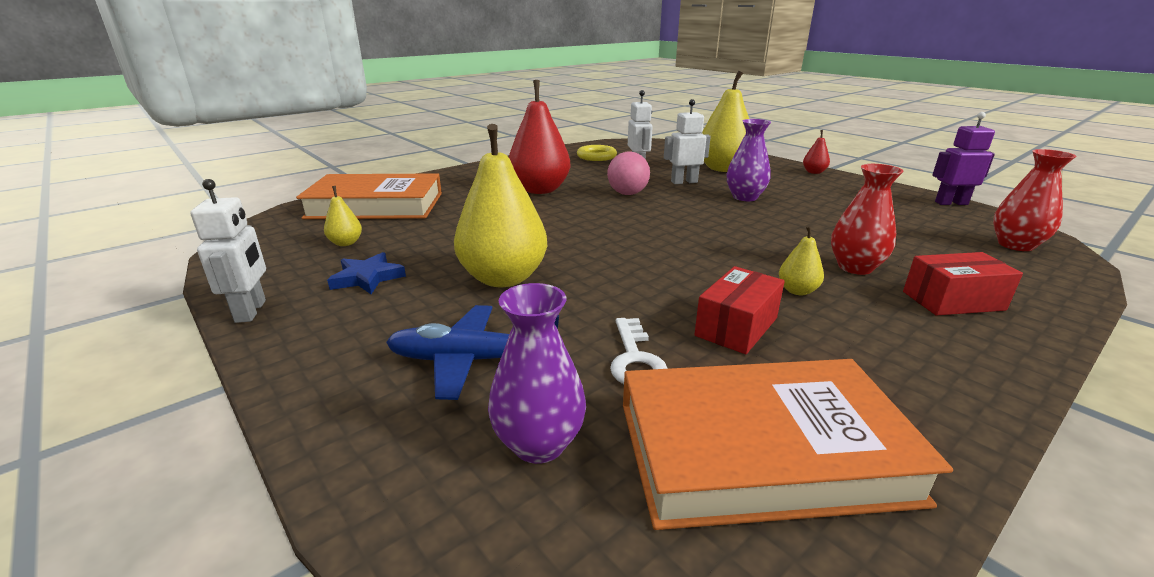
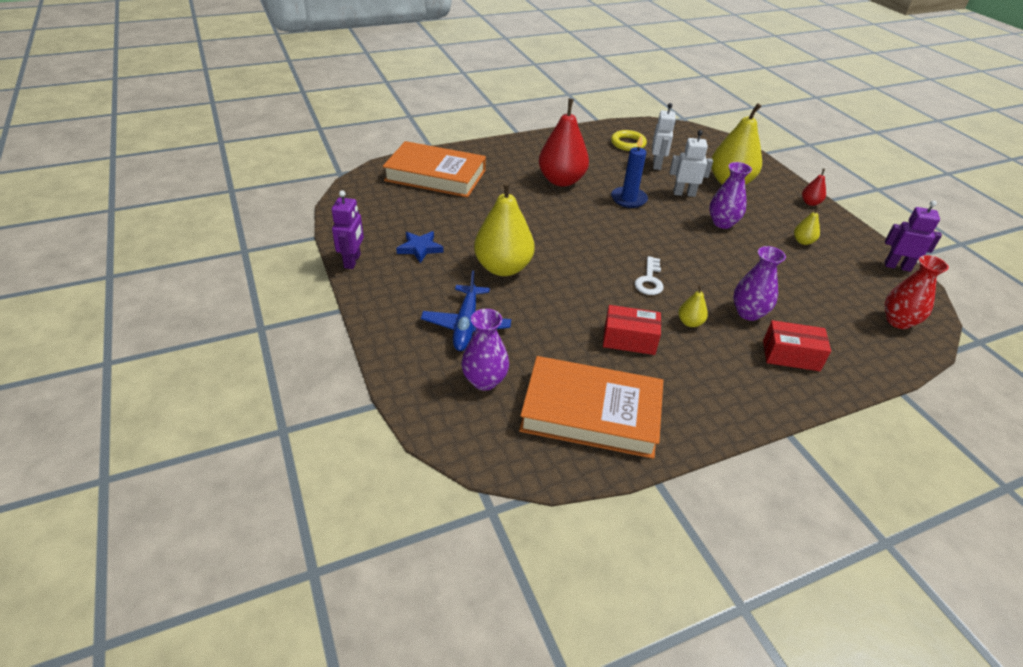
camera: 15 degrees right, 15 degrees up
white robot [190,179,266,323] -> purple robot [332,190,364,269]
yellow pear [324,186,362,246] -> yellow pear moved to [794,206,820,245]
blue plane [386,305,559,400] -> blue plane turned 105 degrees counterclockwise [421,270,511,351]
pink ball [607,151,650,195] -> blue candle [611,135,648,208]
white key [610,318,668,384] -> white key moved to [635,256,664,295]
red box [694,266,785,354] -> red box turned 45 degrees clockwise [603,305,661,355]
red vase [831,164,904,275] -> purple vase [733,246,786,321]

